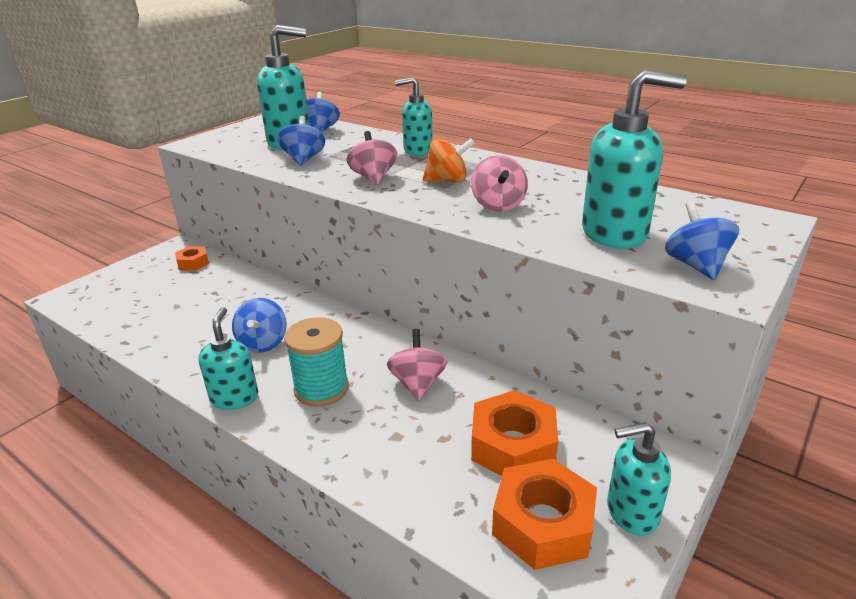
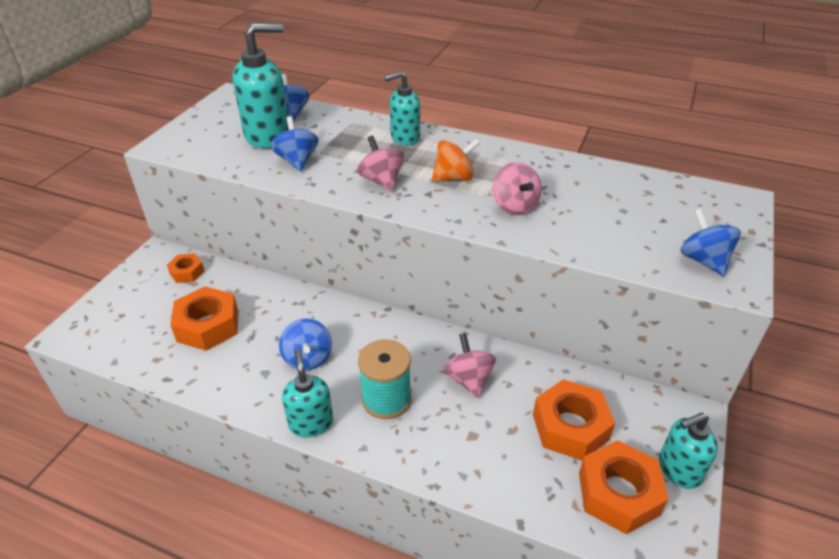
camera: 15 degrees left, 10 degrees up
turquoise soap dispenser [582,70,687,249] -> none
none -> orange nut [170,286,238,351]

